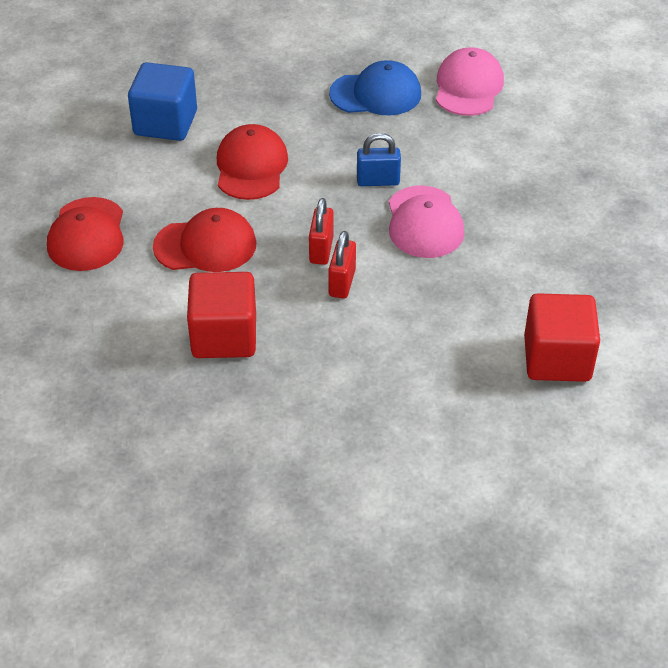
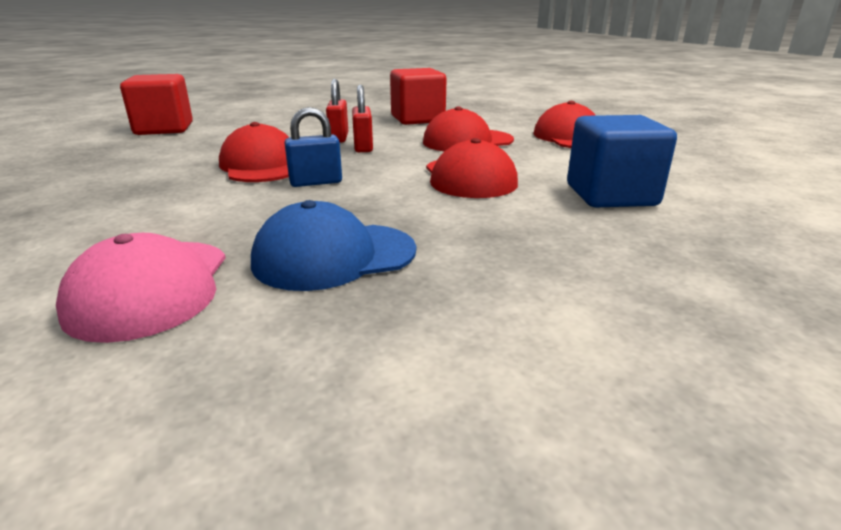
camera: 165 degrees right, 20 degrees down
pink cap [389,186,465,258] -> red cap [219,122,289,182]

